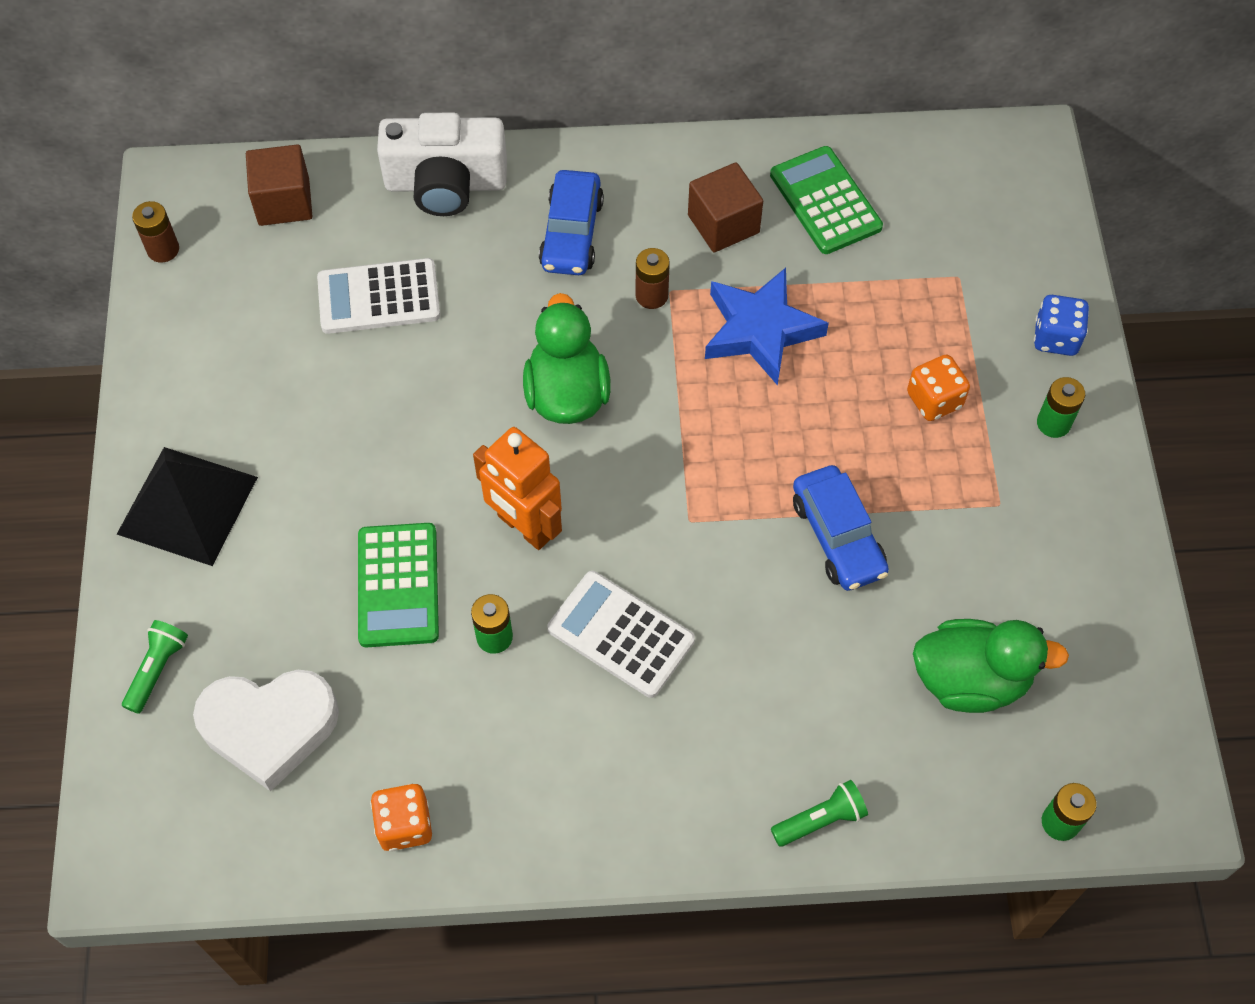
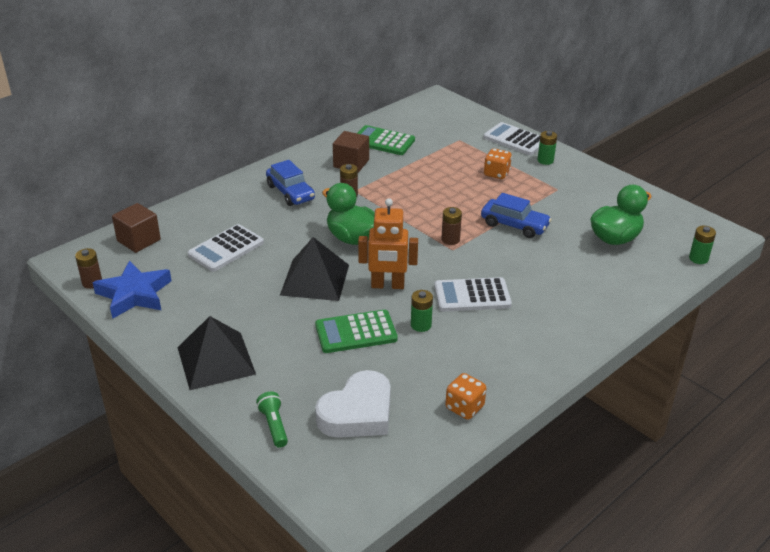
camera: 40 degrees left, 25 degrees down
green calculator [358,523,439,647] -> green calculator turned 120 degrees clockwise [315,310,398,353]
white camera [377,113,507,216] -> none
blue star [705,268,829,386] -> blue star moved to [93,260,172,319]
green flashlight [771,780,868,847] -> none
blue dice [1034,295,1089,356] -> white calculator [483,122,540,155]
none -> black pyramid [280,237,349,301]
none -> brown battery [441,207,462,245]

